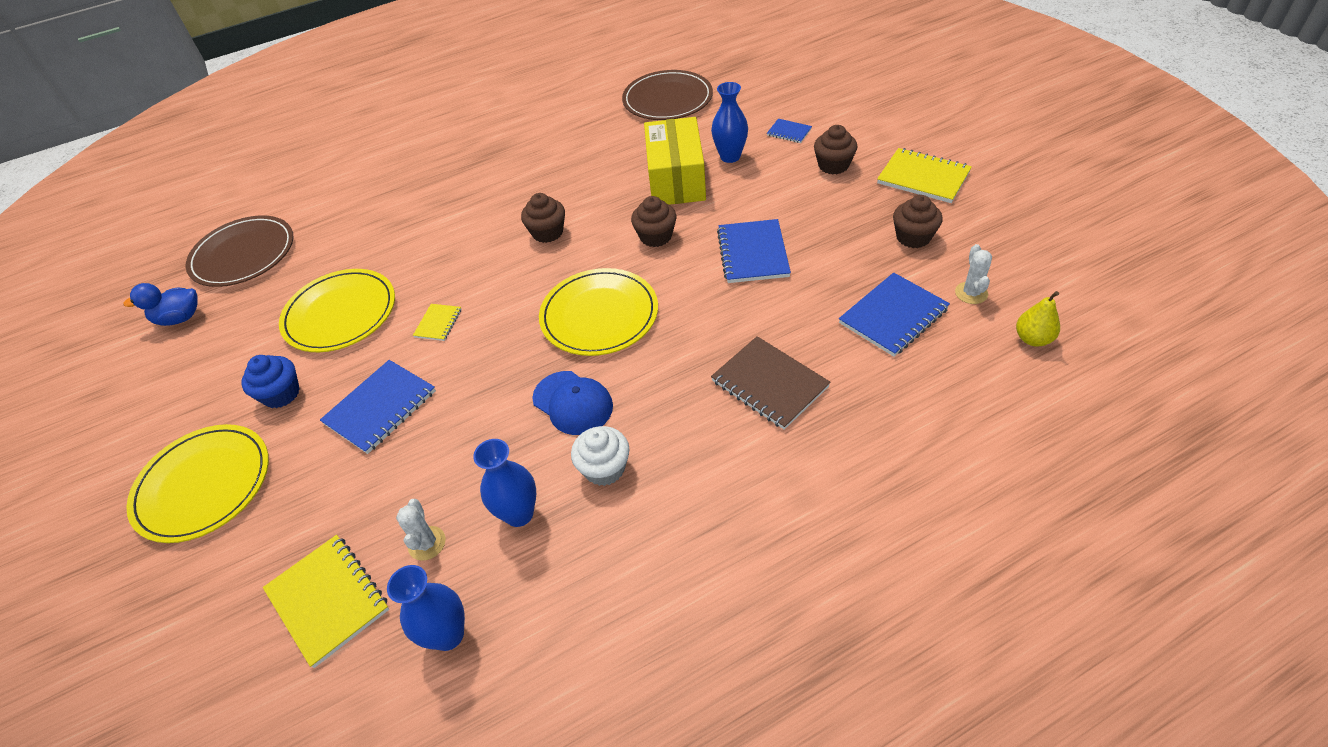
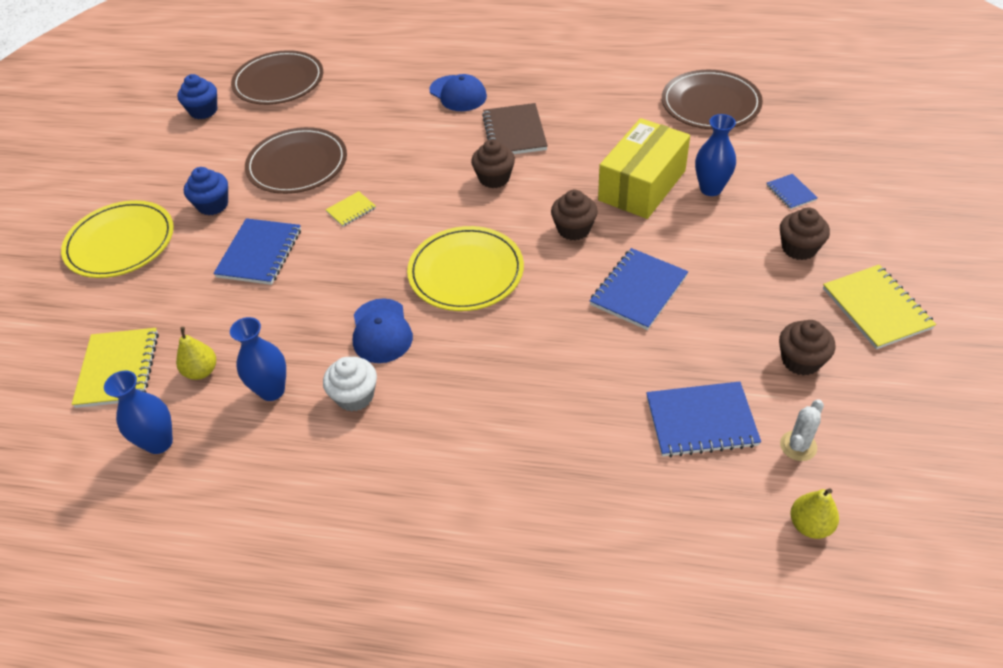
camera: 35 degrees right, 0 degrees up
blue duck [123,283,198,326] -> blue cupcake [177,74,217,119]
yellow plate [279,269,395,352] -> brown plate [245,127,347,194]
blue notebook [320,360,436,454] -> blue notebook turned 60 degrees counterclockwise [213,218,301,285]
white cactus [396,499,446,561] -> yellow pear [176,327,216,380]
brown notebook [711,336,831,430] -> brown notebook moved to [482,103,548,154]
none -> blue cap [429,74,487,111]

